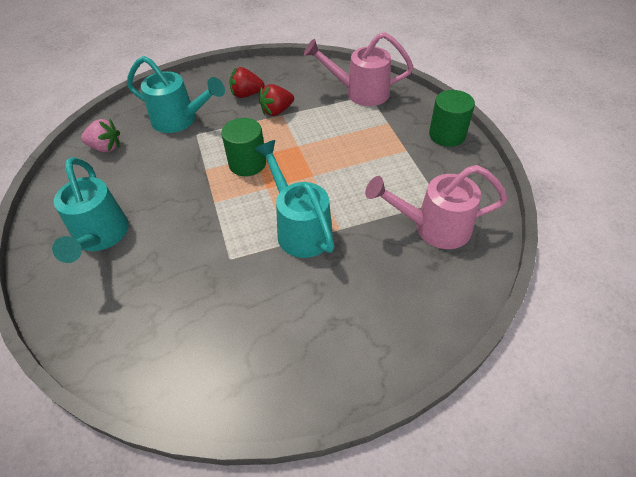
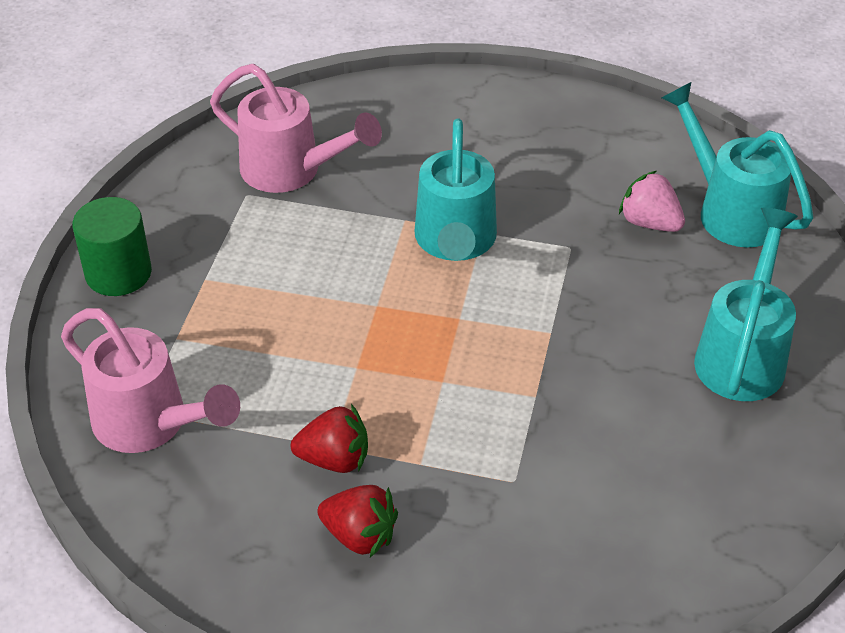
camera: 150 degrees left, 5 degrees down
pink strawberry [81,119,120,152] -> pink strawberry moved to [619,171,685,232]
turquoise watering can [127,56,225,133] -> turquoise watering can moved to [662,82,813,247]
green cylinder [221,118,266,176] -> none

